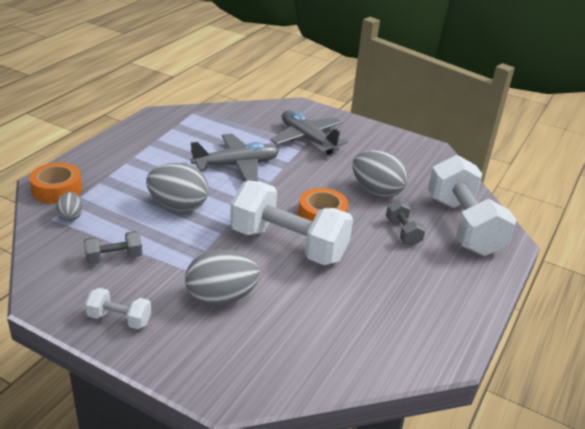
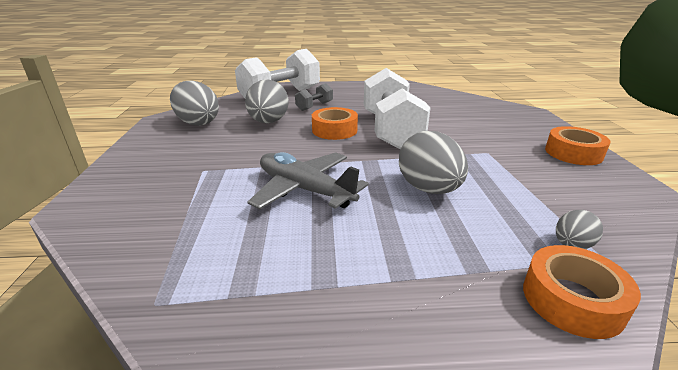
camera: 120 degrees left, 5 degrees down
grey dumbbell [84,231,142,265] -> none
white dumbbell [85,288,151,329] -> orange tape [545,126,611,165]
grey egg [185,250,260,306] -> grey egg moved to [170,81,219,126]
grey plane [270,110,348,155] -> none

